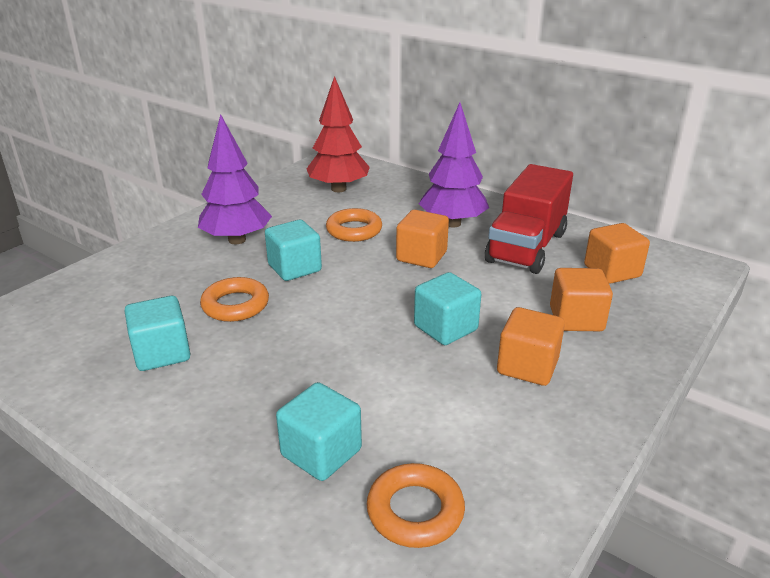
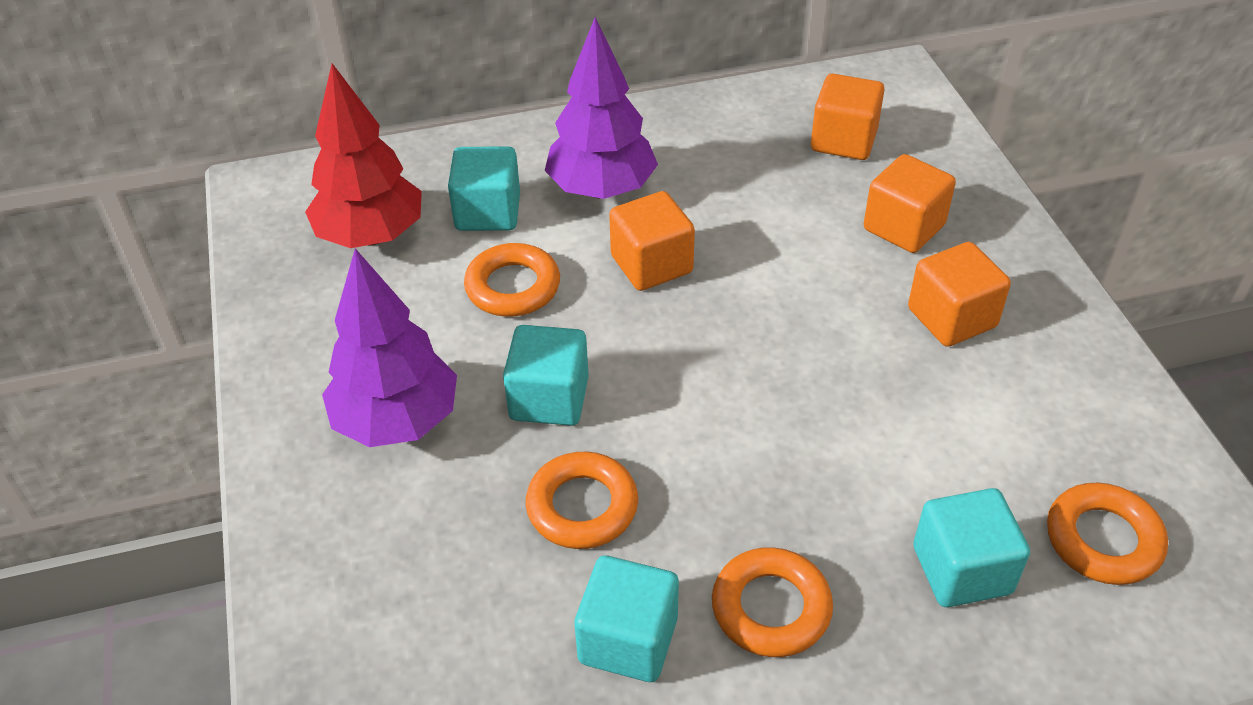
camera: 50 degrees left, 15 degrees up
turquoise cube [414,272,481,345] -> turquoise cube moved to [448,146,520,231]
red truck [485,164,573,274] -> none
none -> orange ring [712,547,833,657]

